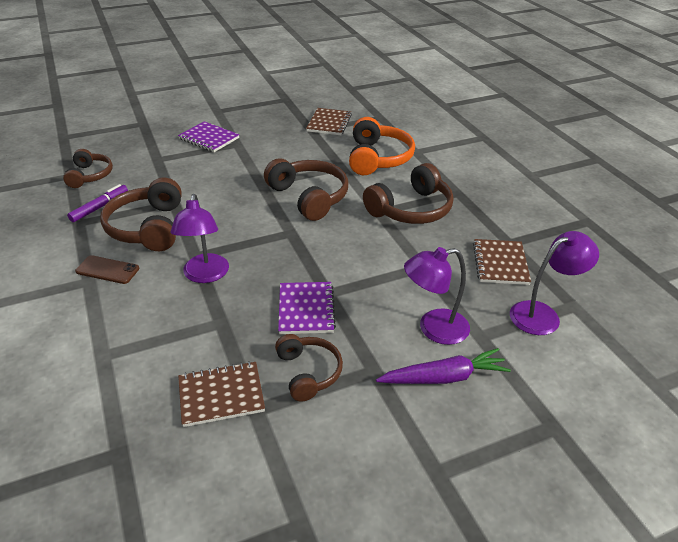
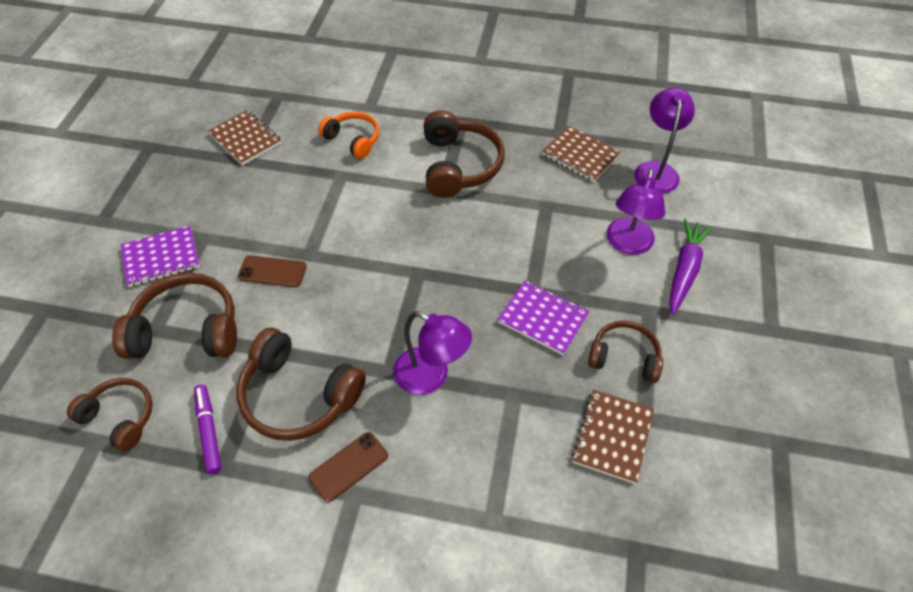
camera: 55 degrees left, 15 degrees up
brown headphones [264,158,348,221] -> brown headphones moved to [112,273,237,359]
orange headphones [349,117,415,175] -> orange headphones [318,111,379,159], size x0.63
none -> brown phone [238,255,307,287]

